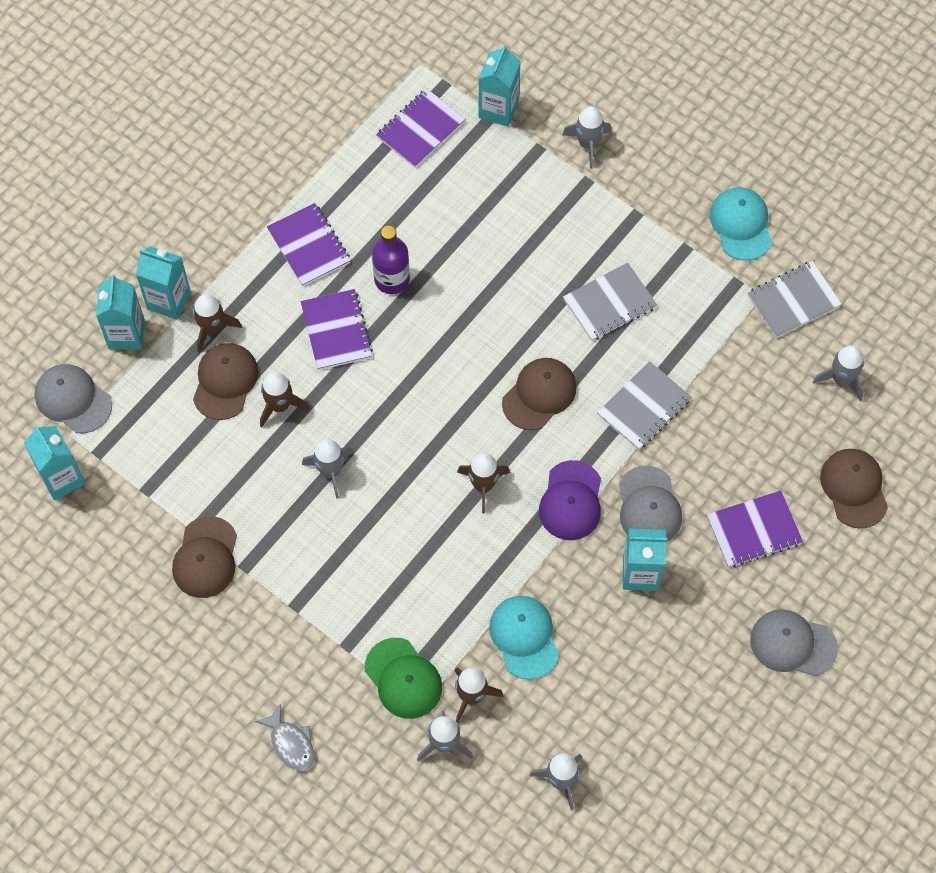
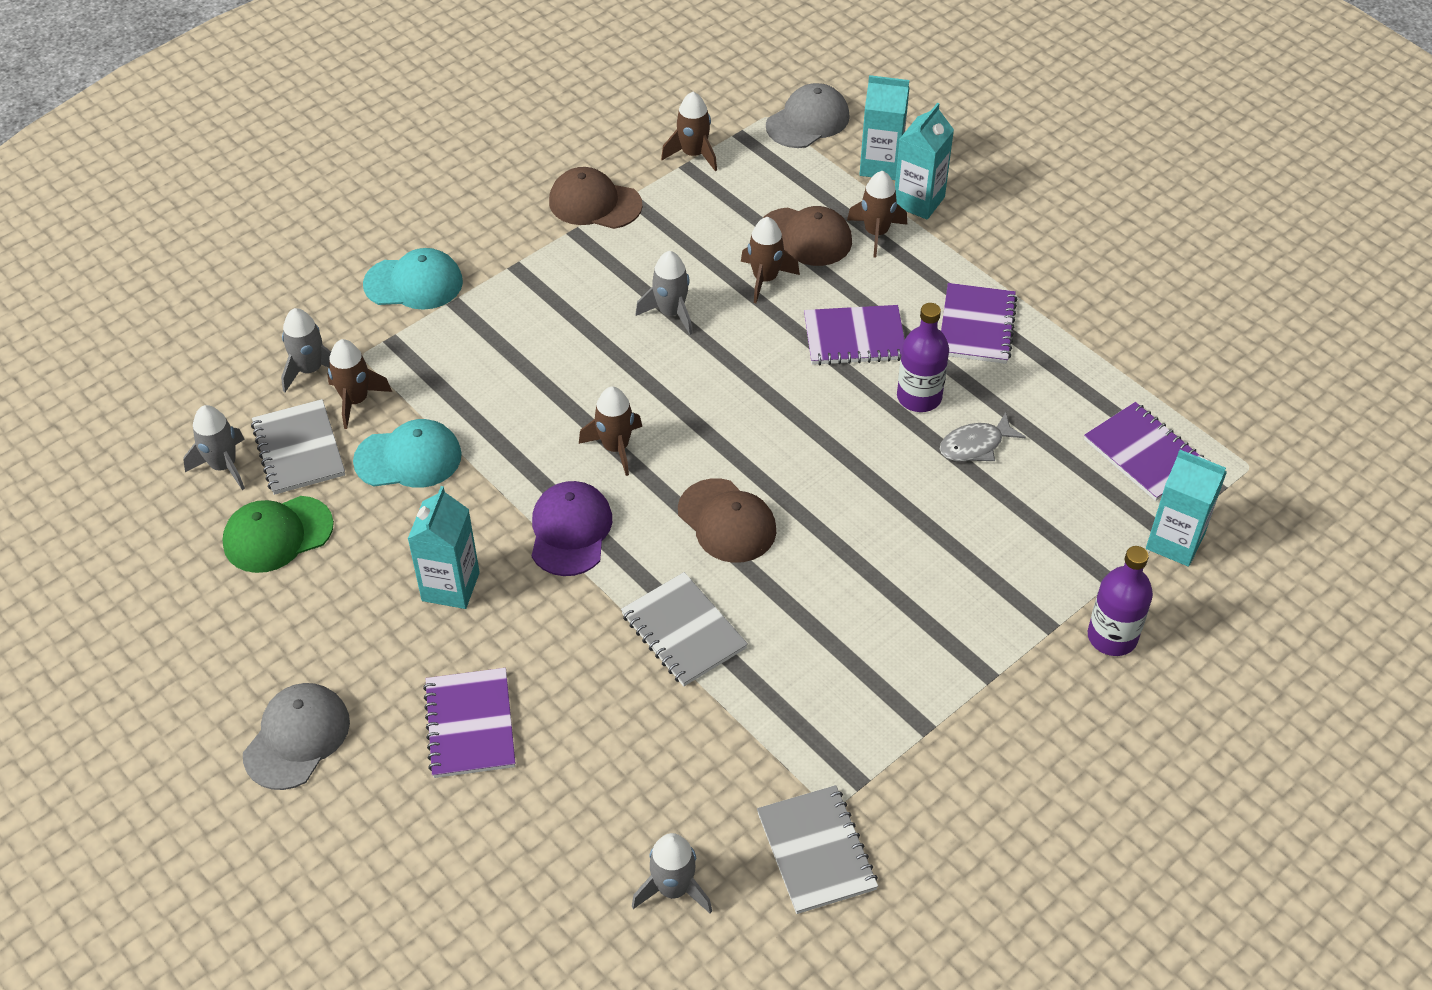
camera: 100 degrees right, 15 degrees down
turquoise carton [24,425,85,500] -> none
grey fish [255,703,315,771] -> grey fish moved to [940,412,1026,461]
purple notebook [267,203,351,286] -> purple notebook turned 60 degrees counterclockwise [941,283,1018,364]
green cap [365,638,442,719] -> green cap moved to [222,496,334,573]
purple cap [539,460,601,540] -> purple cap turned 75 degrees clockwise [532,481,612,576]
grey rocket [562,106,611,169] -> purple bottle [1088,546,1153,656]
grey notebook [563,263,657,341] -> grey notebook moved to [251,399,345,495]
grey cap [619,466,682,542] -> none
turquoise cap [709,187,772,261] -> turquoise cap moved to [363,248,463,310]
brown cap [820,449,888,529] -> none
none -> brown rocket [661,92,717,171]

